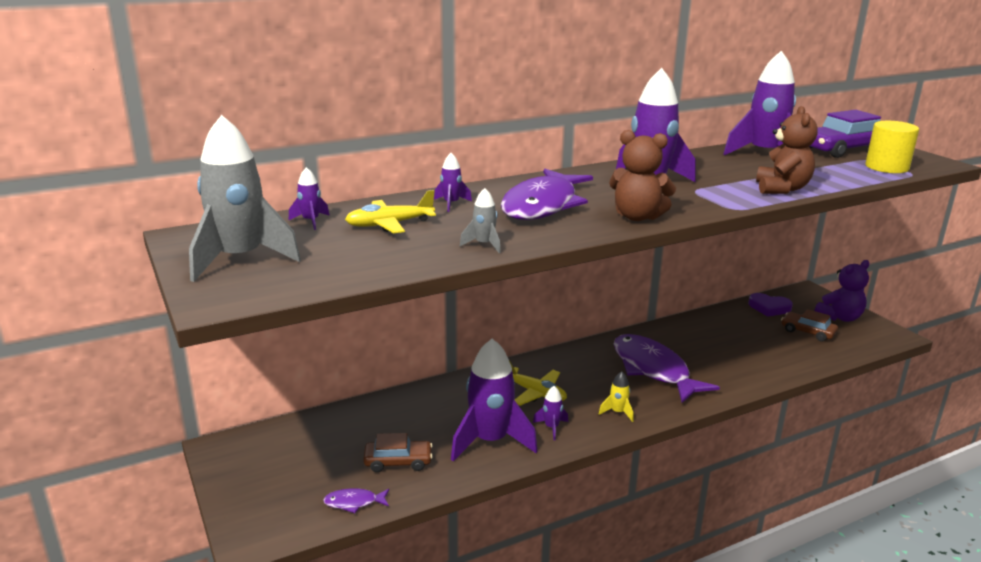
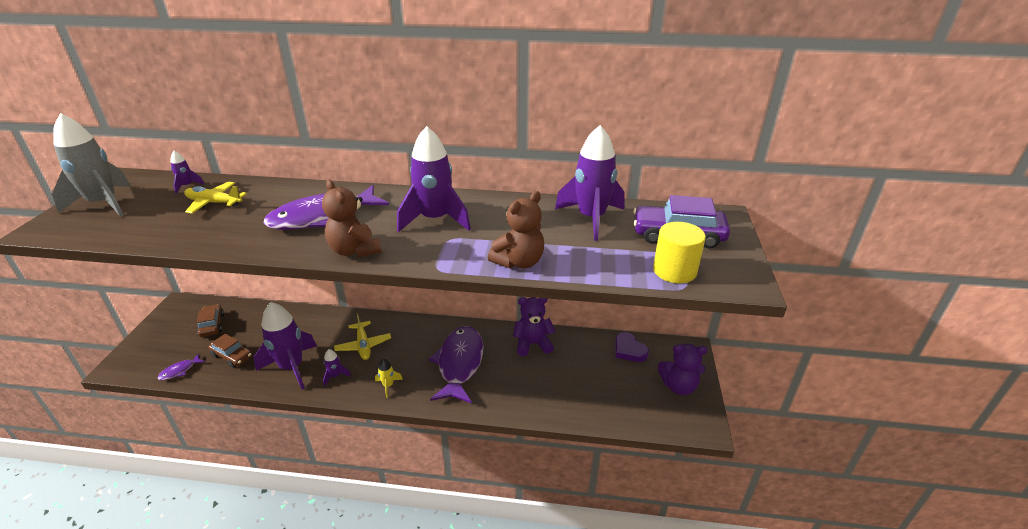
camera: 35 degrees right, 10 degrees up
purple fish [323,488,389,513] -> purple fish turned 75 degrees counterclockwise [158,353,205,380]
purple rocket [434,153,472,212] -> none
grey rocket [460,188,501,253] -> none
brown car [781,309,838,342] -> brown car moved to [197,304,224,337]
none -> purple teddy bear [513,297,556,356]

